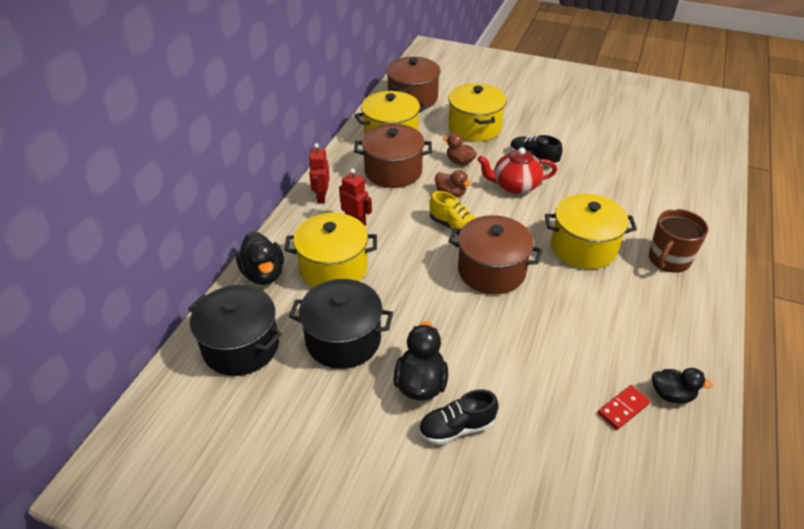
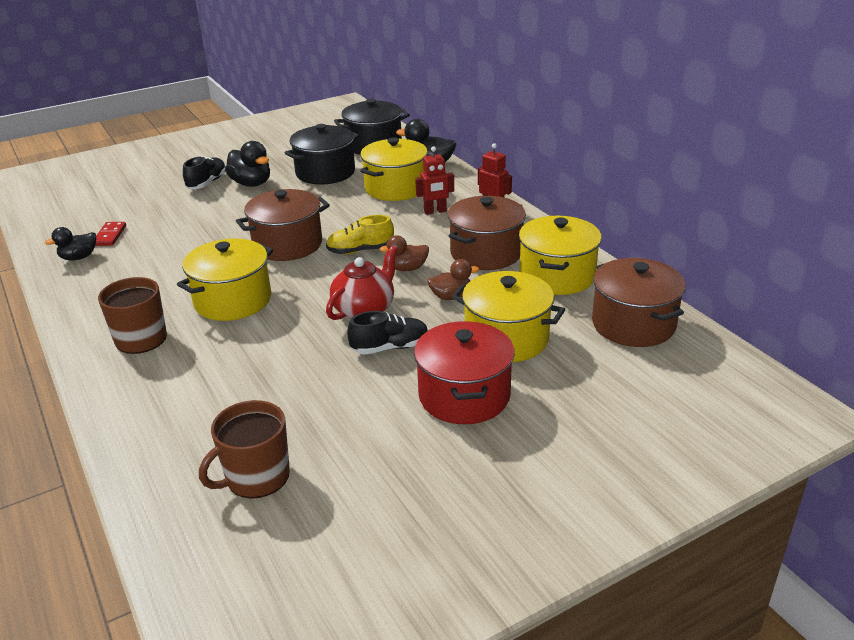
camera: 130 degrees right, 10 degrees down
none -> brown mug [199,400,290,498]
none -> red pot [414,321,515,424]

